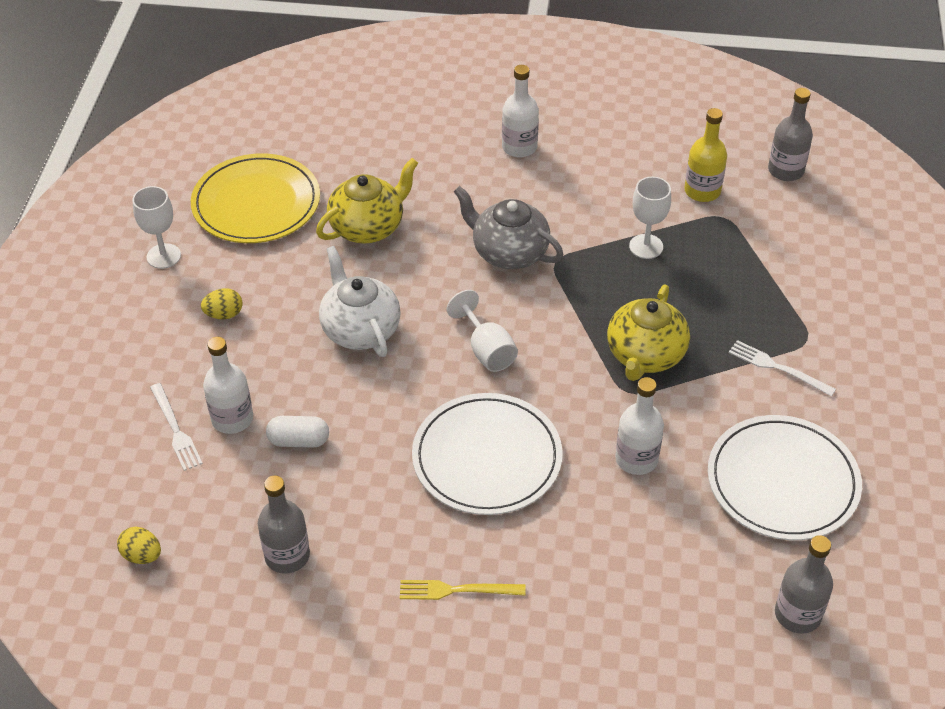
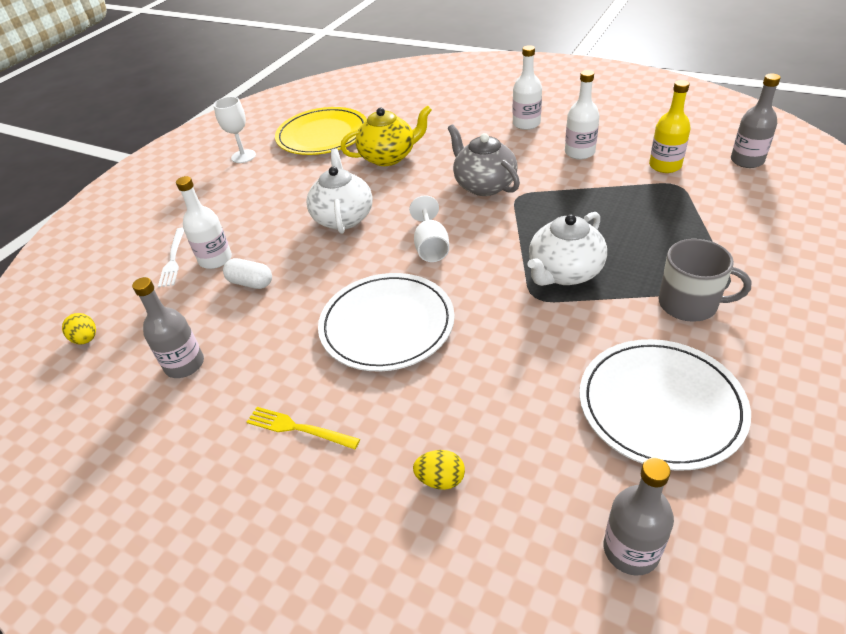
camera: 25 degrees right, 5 degrees down
yellow egg [201,288,242,319] -> yellow egg moved to [413,450,465,490]
yellow teapot [607,284,690,381] -> white teapot [528,212,607,286]
white bottle [615,377,664,475] -> white bottle moved to [565,70,599,160]
white goblet [629,177,671,259] -> none
white fork [729,340,836,397] -> grey mug [659,239,751,322]

